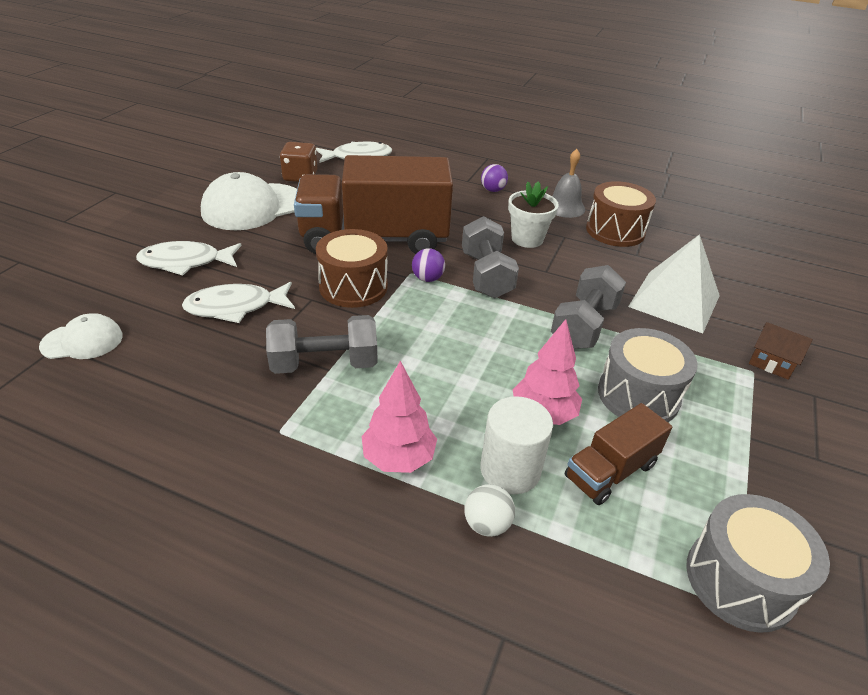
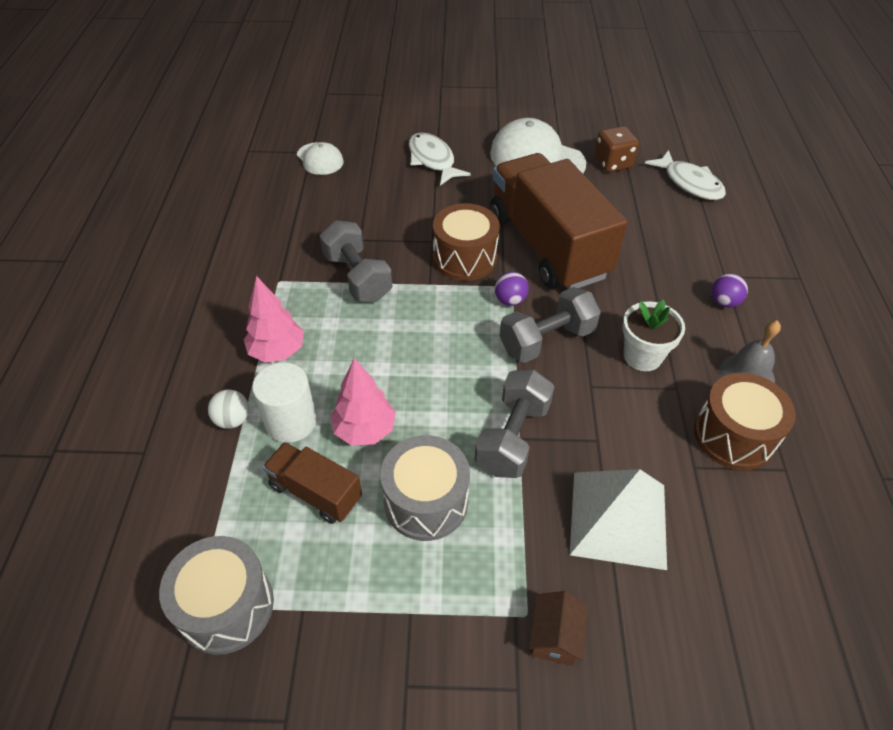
camera: 70 degrees right, 10 degrees up
white fish [182,282,295,323] -> none
grey dumbbell [551,265,626,349] -> grey dumbbell turned 75 degrees counterclockwise [475,370,555,478]

